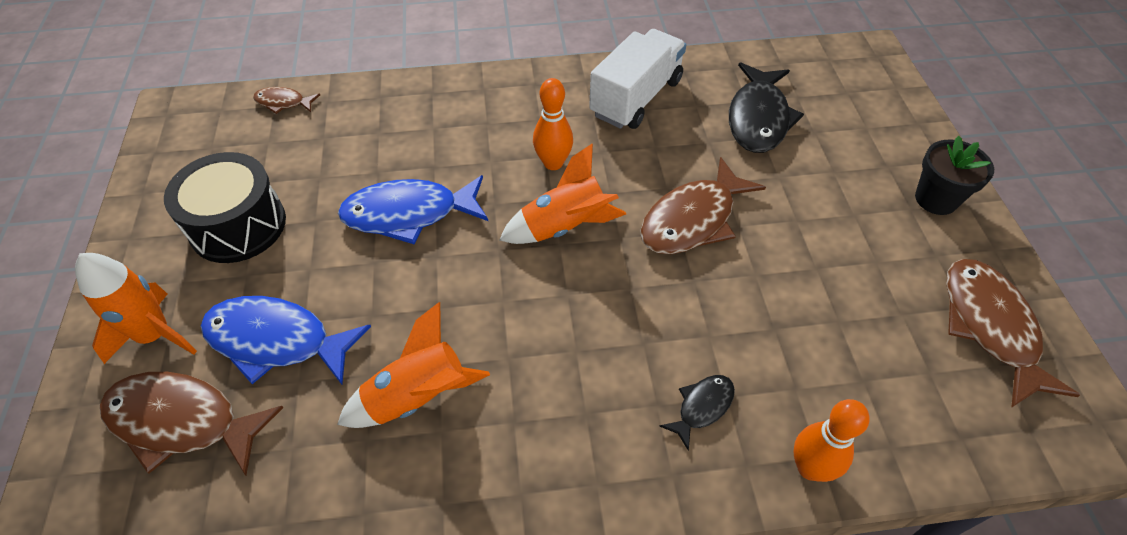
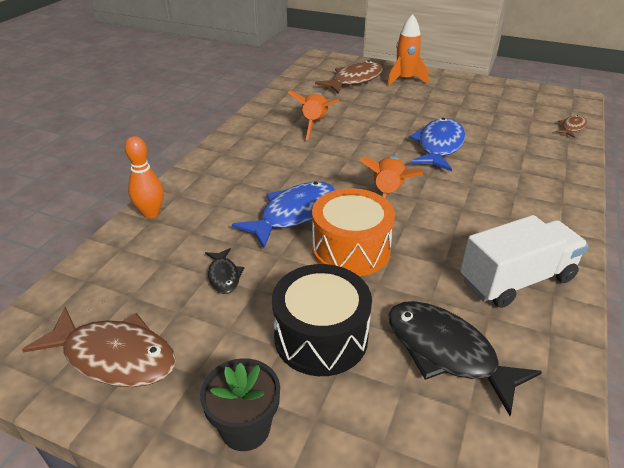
camera: 120 degrees right, 15 degrees down
black drum [164,152,286,263] -> black drum moved to [272,264,372,376]
blue fish [200,296,371,384] -> blue fish moved to [232,182,335,248]
orange bowling pin [533,78,573,170] -> none
white truck [589,29,686,129] -> white truck turned 90 degrees counterclockwise [461,215,589,308]
brown fish [640,157,766,254] -> orange drum [312,188,395,276]
black fish [660,375,735,451] -> black fish moved to [205,248,244,294]

